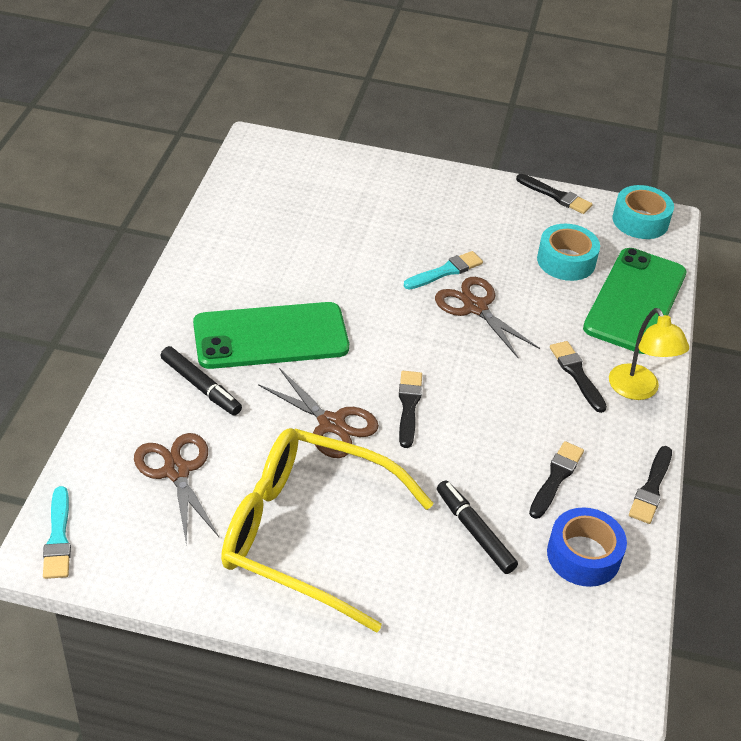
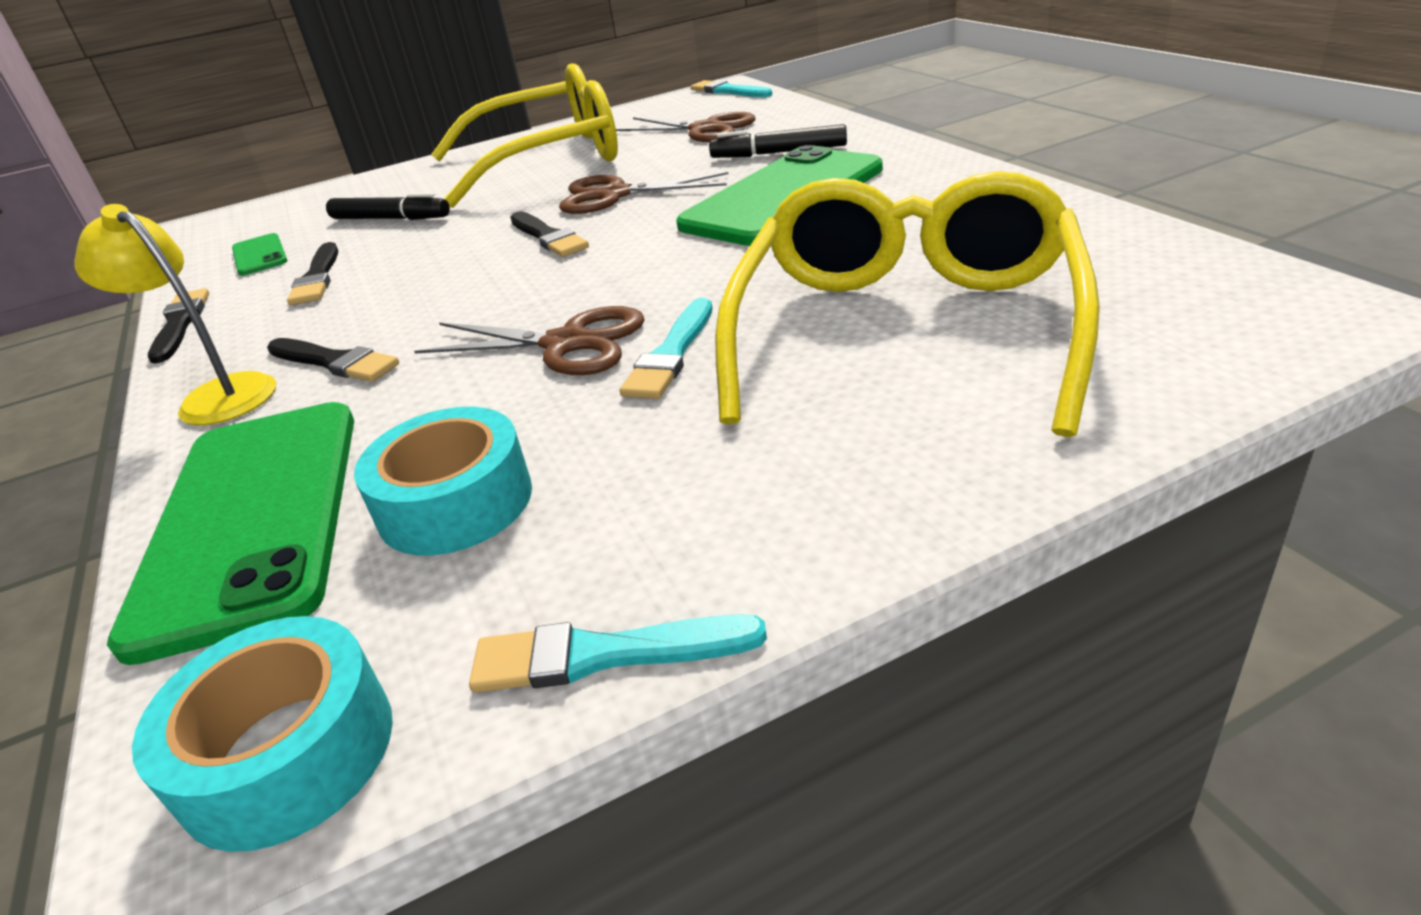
camera: 150 degrees right, 10 degrees down
black brush [516,174,593,214] -> turquoise brush [469,614,767,693]
blue tape [547,507,627,587] -> green phone [232,233,288,276]
none -> yellow glasses [715,171,1100,437]

